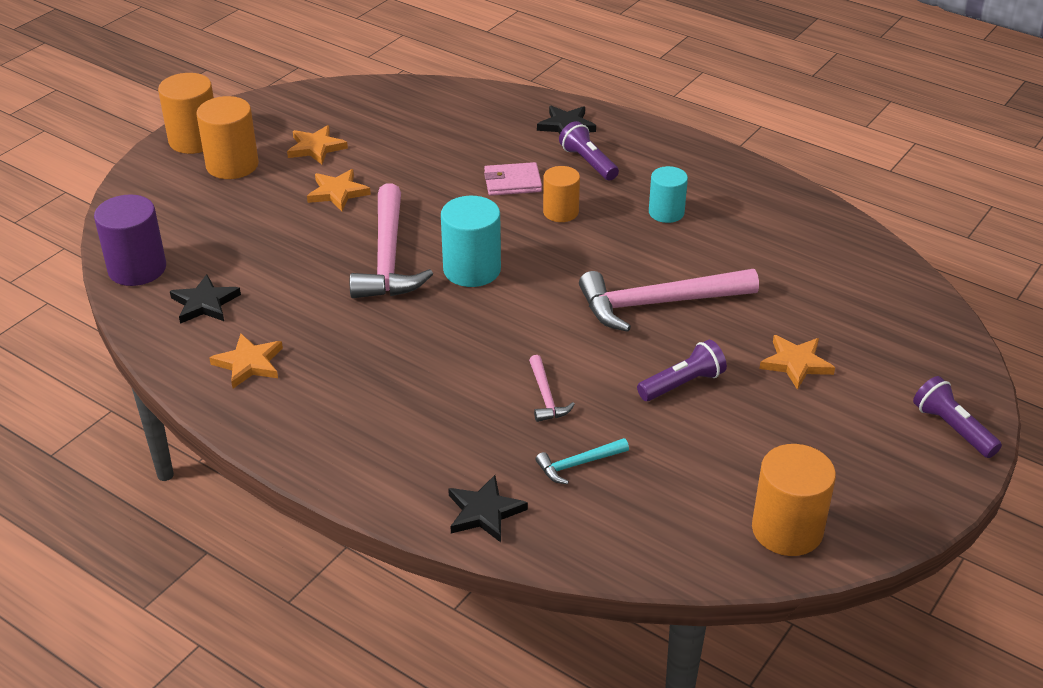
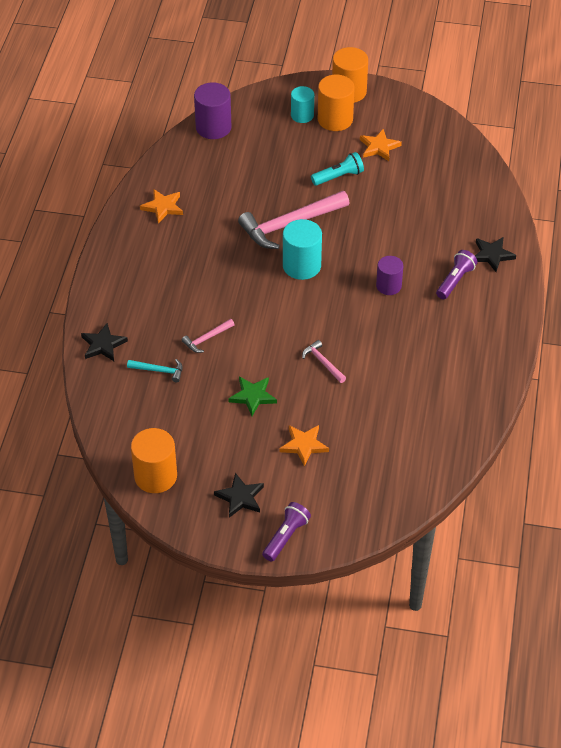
camera: 65 degrees right, 10 degrees up
black star [170,274,241,324] -> black star moved to [214,473,264,518]
orange star [307,169,371,211] -> turquoise flashlight [311,152,364,186]
pink wallet [484,162,542,196] -> none
turquoise hammer [535,438,629,484] -> turquoise hammer turned 150 degrees clockwise [127,359,182,382]
orange cylinder [543,166,580,222] -> purple cylinder [376,256,403,295]
pink hammer [579,269,759,332] -> pink hammer [302,340,346,383], size x0.47
purple flashlight [637,340,727,401] -> green star [228,377,277,416]
turquoise cylinder [649,166,688,223] -> turquoise cylinder moved to [291,86,314,123]

